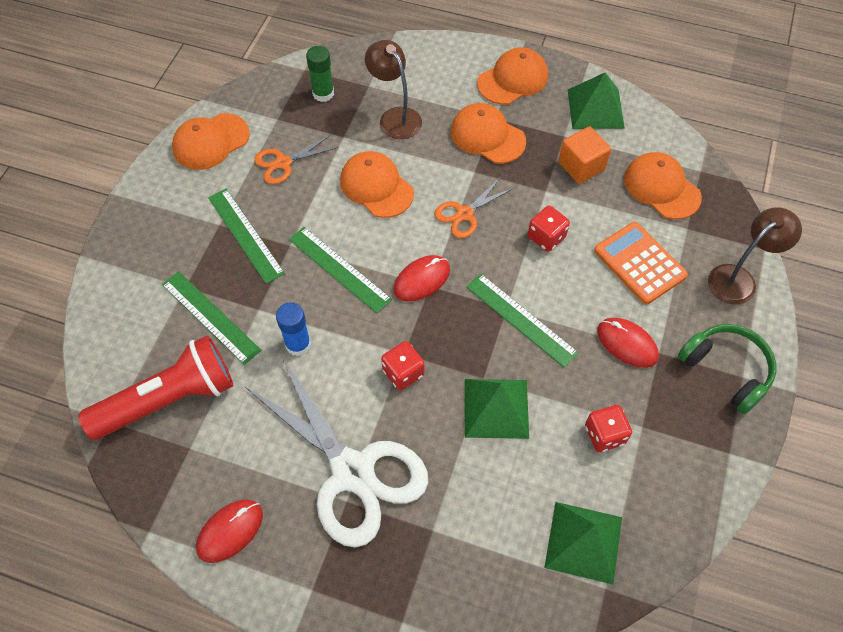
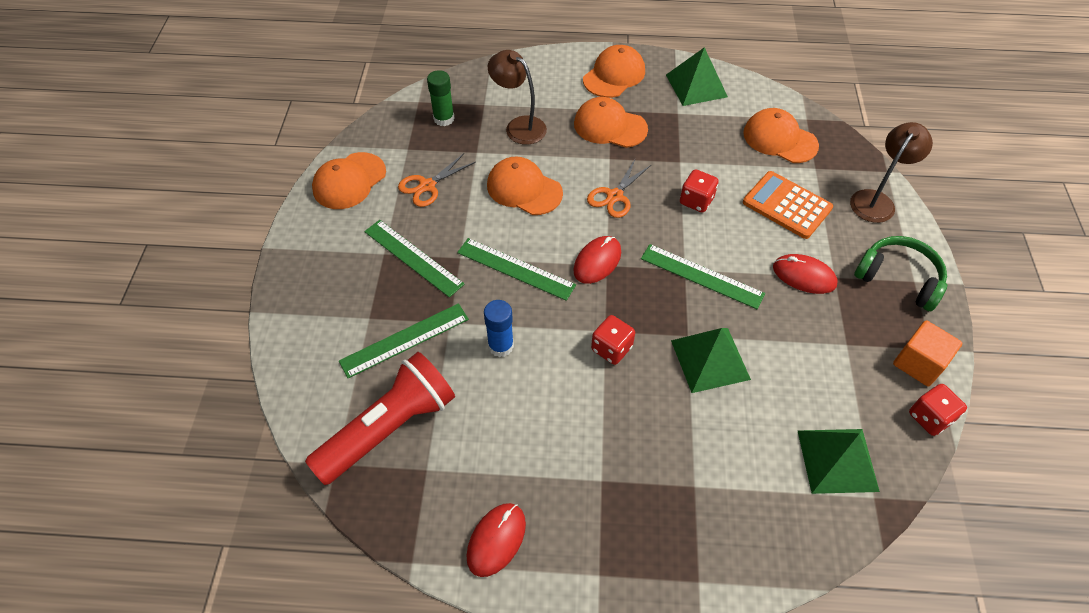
camera: 15 degrees left, 5 degrees down
green ruler [162,271,261,365] -> green ruler turned 60 degrees counterclockwise [339,303,469,378]
white scissors [245,358,428,548] -> none
orange cube [558,126,611,184] -> orange cube moved to [893,320,963,387]
red dice [585,405,632,452] -> red dice moved to [909,384,967,436]

